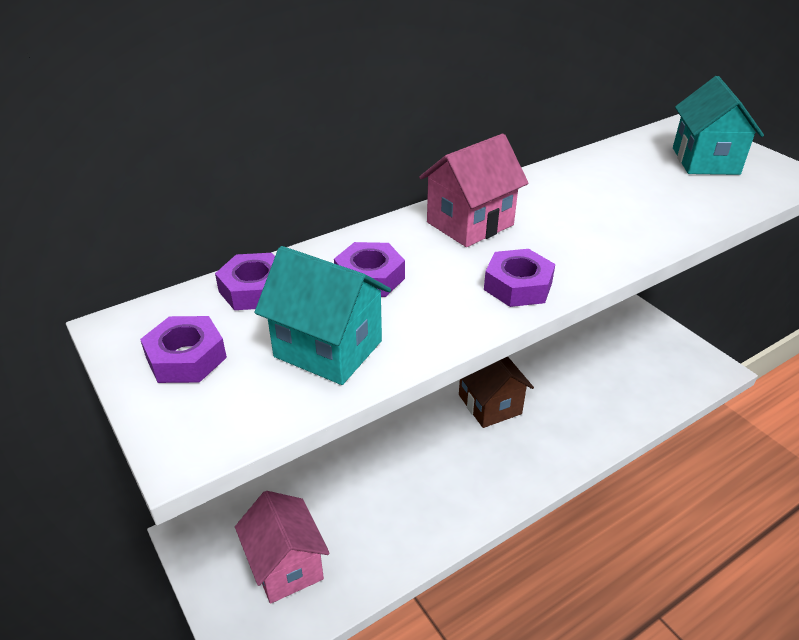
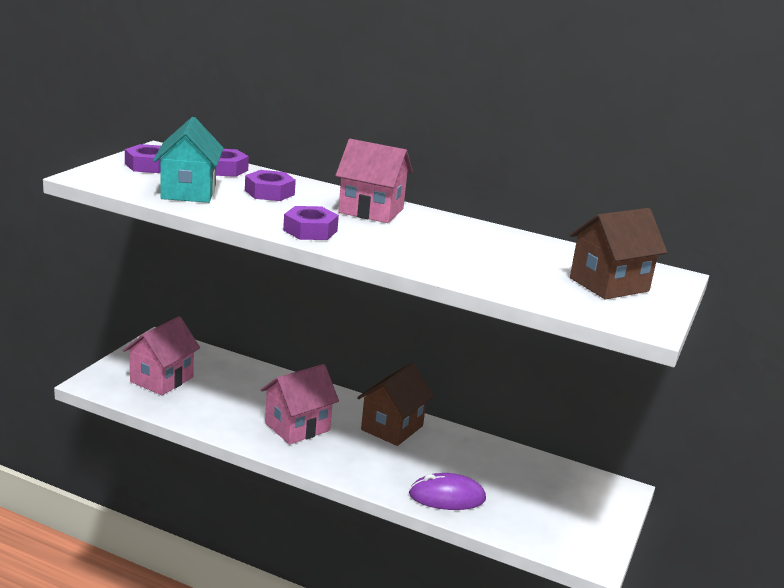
camera: 55 degrees right, 15 degrees down
turquoise house [673,76,764,175] -> brown house [570,208,667,299]
none -> pink house [261,364,339,444]
none -> purple mouse [409,473,486,510]

